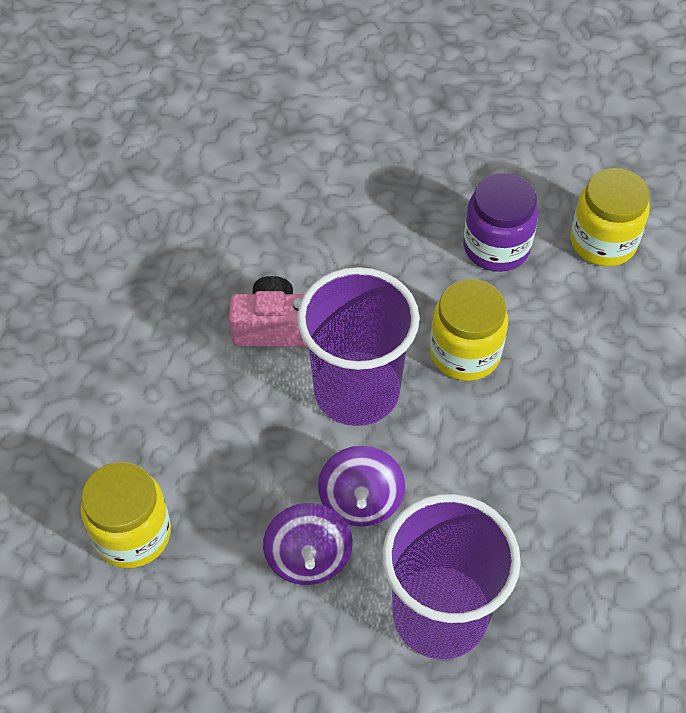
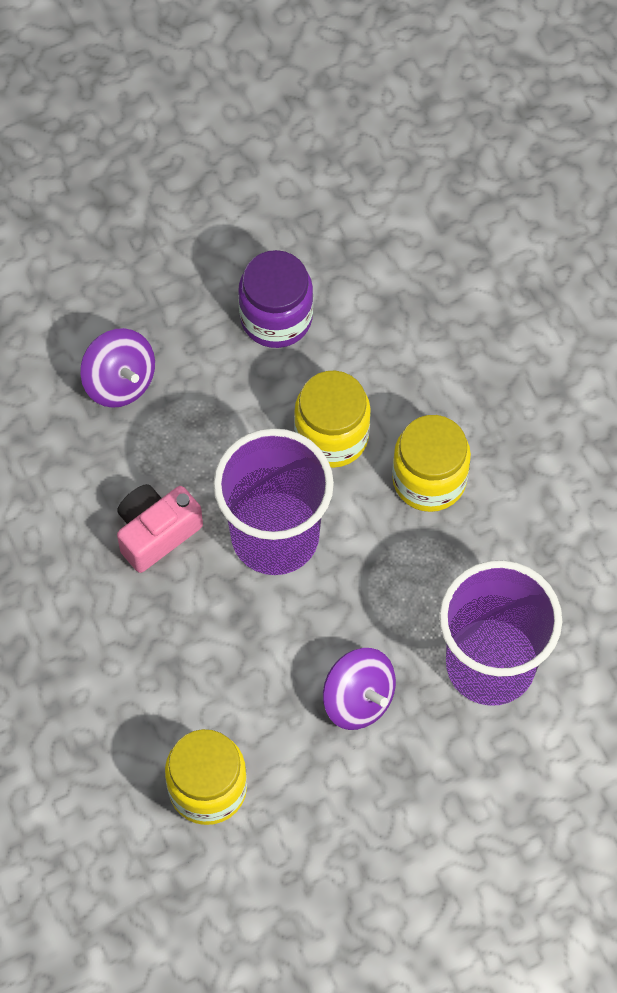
camera: 40 degrees left, 10 degrees up
purple spinning top [318,446,405,527] -> purple spinning top moved to [80,328,155,408]
yellow jar [570,168,650,267] -> yellow jar moved to [392,415,471,512]

